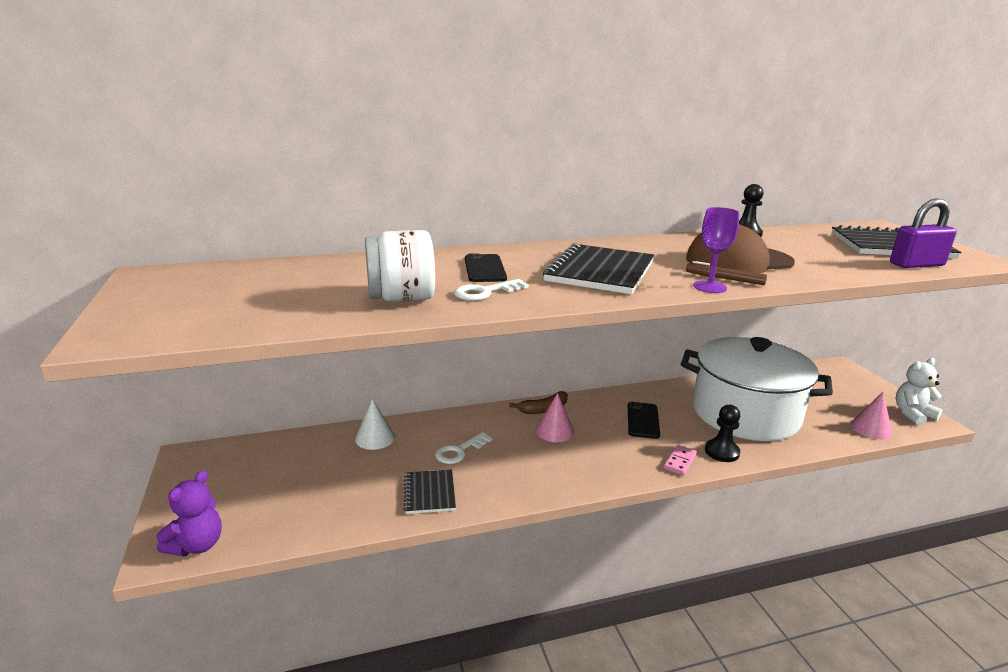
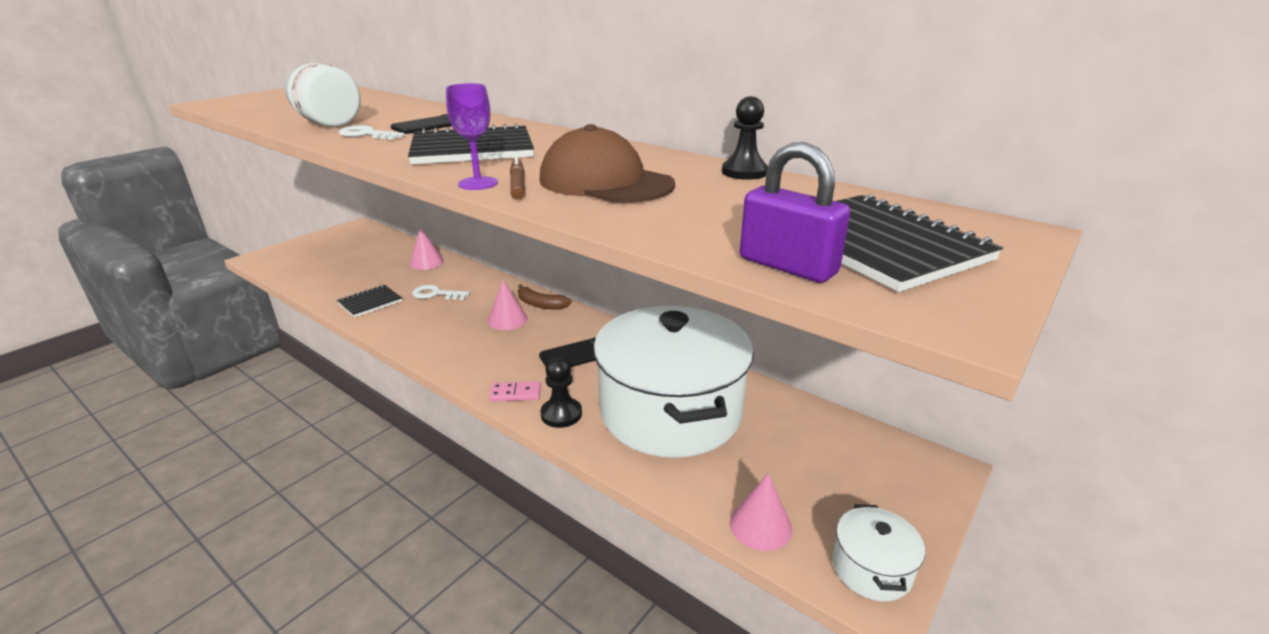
camera: 55 degrees right, 5 degrees up
purple teddy bear [157,471,222,557] -> none
white cone [355,399,395,450] -> pink cone [410,227,444,270]
white teddy bear [896,358,942,426] -> white pot [832,504,925,601]

